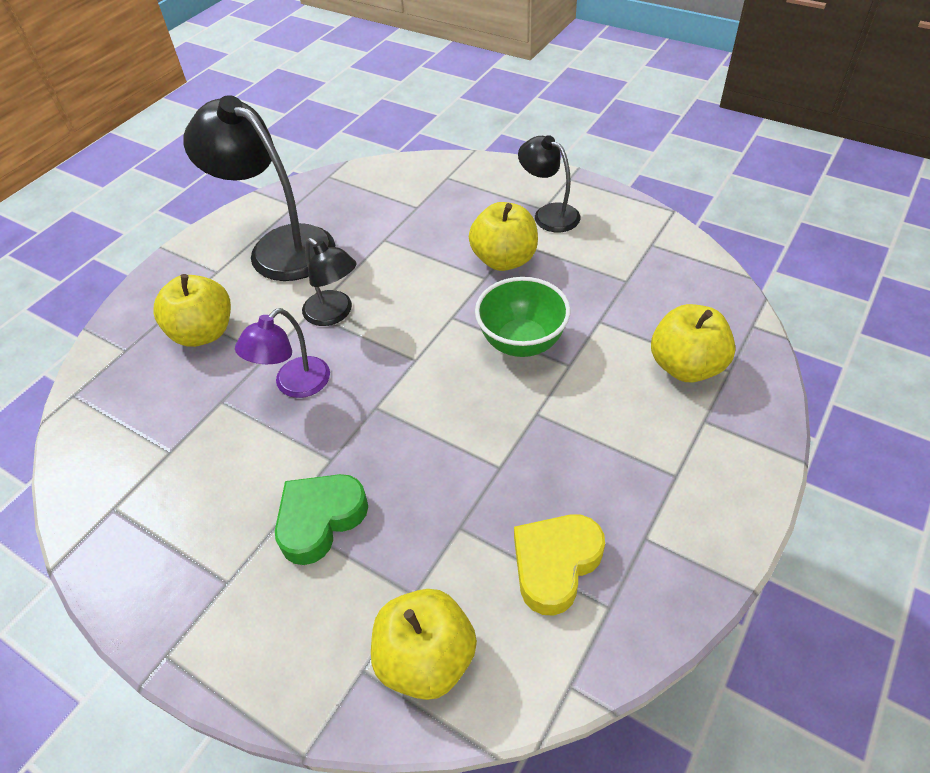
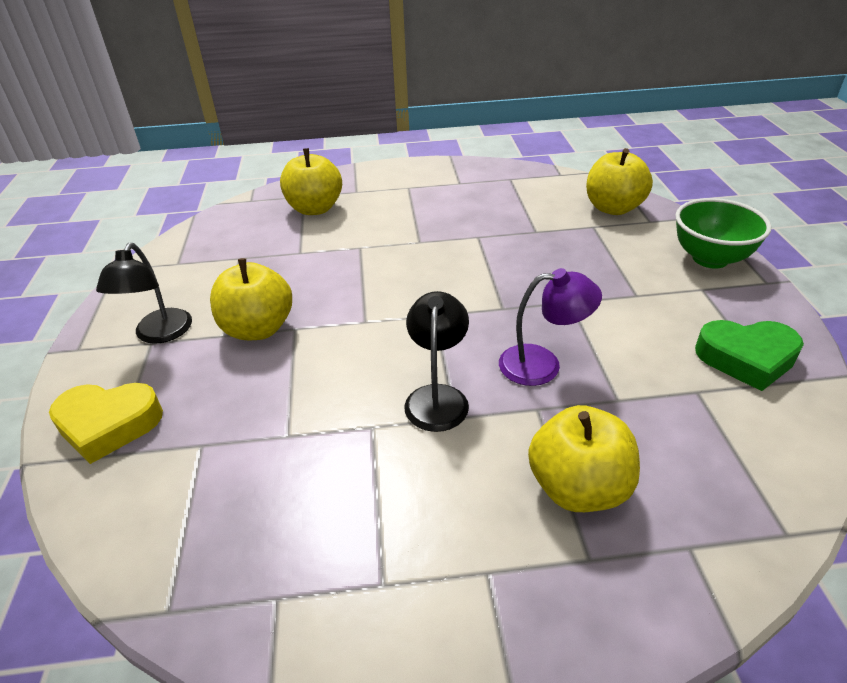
camera: 130 degrees left, 10 degrees down
black lamp [183,95,335,281] -> none
green heart [275,474,368,565] -> green heart moved to [695,320,804,391]
green bowl [475,277,571,357] -> green bowl moved to [675,198,771,268]
yellow heart [514,514,605,616] -> yellow heart moved to [49,383,163,464]

